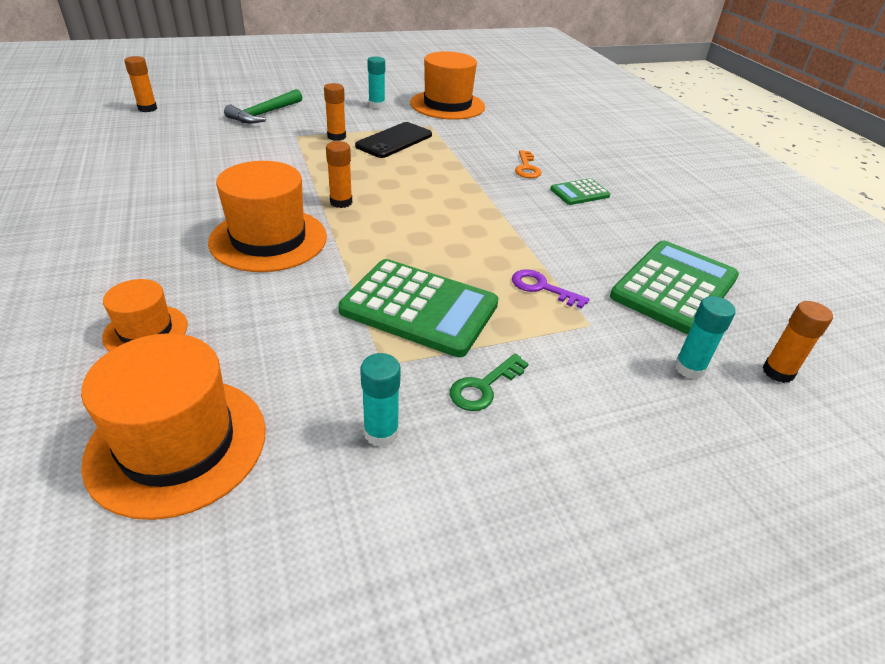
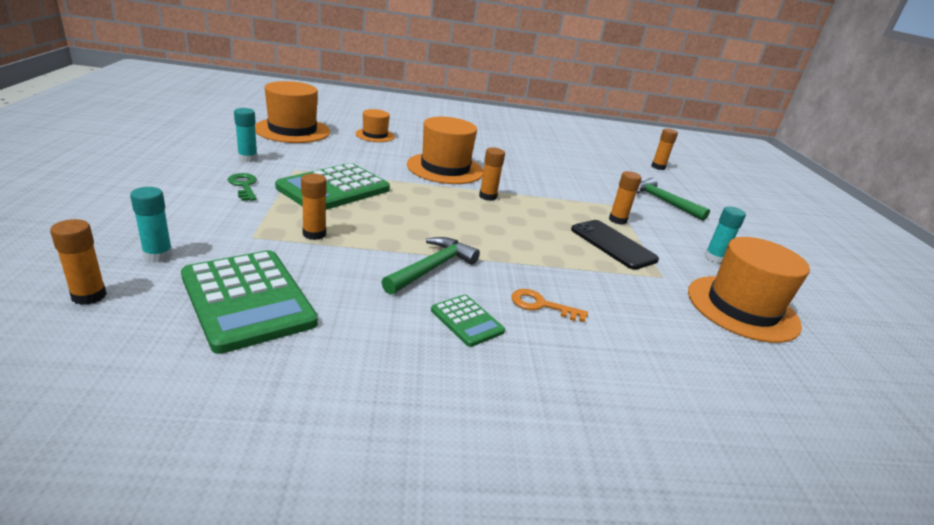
camera: 105 degrees right, 10 degrees down
purple key [512,269,589,309] -> orange glue stick [301,174,327,240]
green calculator [550,179,610,205] -> green calculator turned 150 degrees clockwise [431,295,505,347]
none -> green hammer [382,237,480,295]

